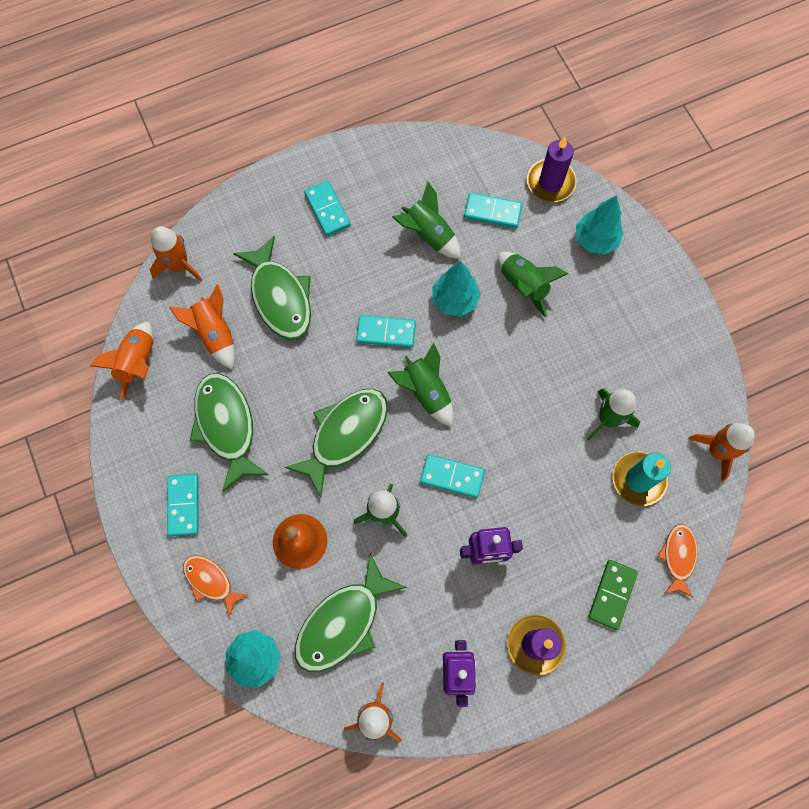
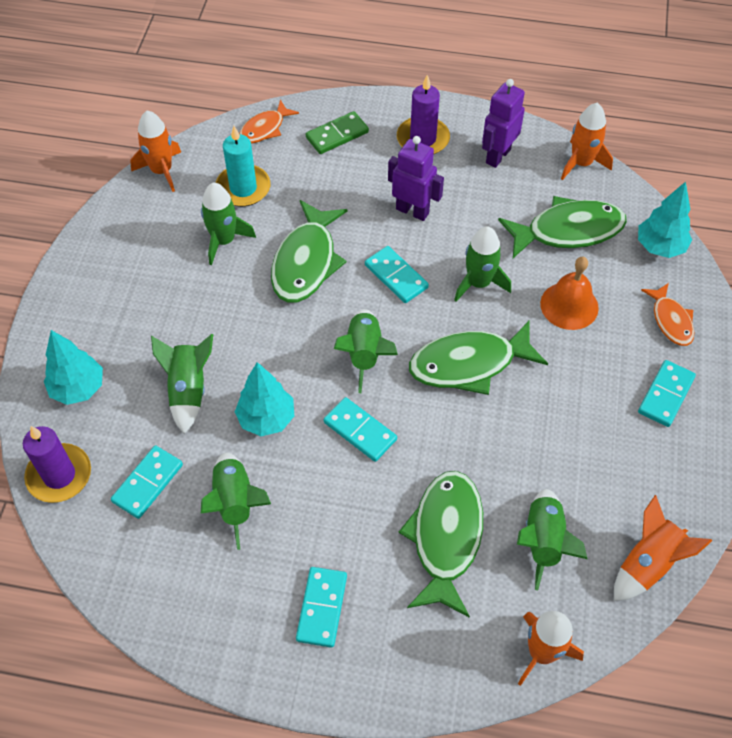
camera: 145 degrees left, 15 degrees down
orange rocket [169,284,235,370] -> green rocket [517,489,587,590]
green fish [190,373,269,492] -> green fish moved to [271,200,347,303]
turquoise domino [464,193,522,228] -> turquoise domino turned 75 degrees clockwise [111,445,183,519]

